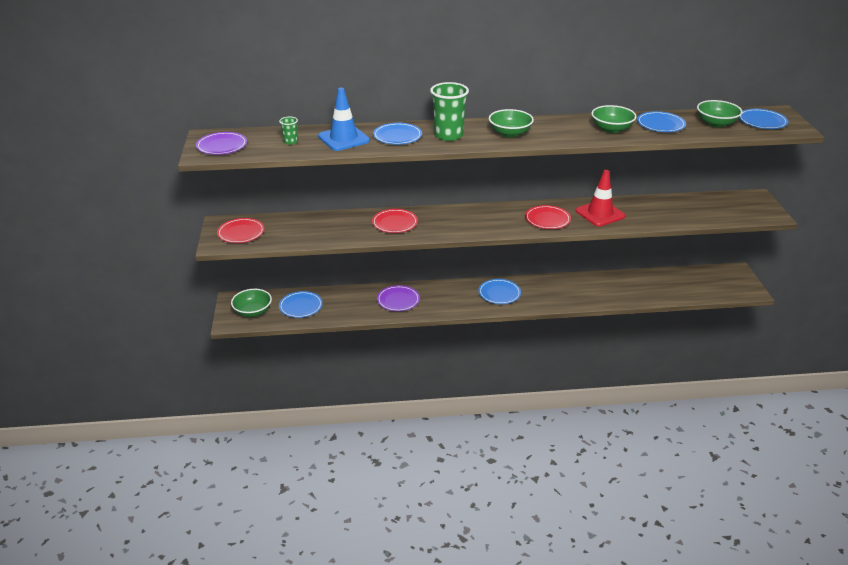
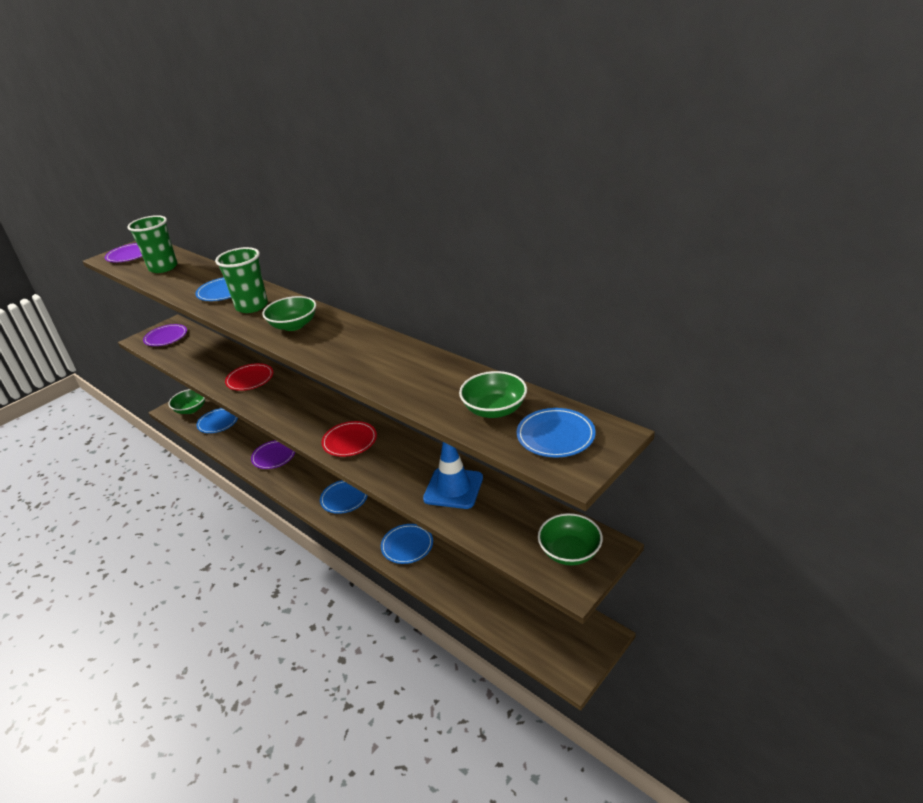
camera: 50 degrees right, 0 degrees up
red plate [217,218,264,243] -> purple plate [143,324,187,346]
green cup [279,117,298,145] -> green cup [127,215,177,273], size x2.10
blue traffic cone [318,88,370,151] -> blue traffic cone moved to [423,442,483,509]
red traffic cone [576,170,626,227] -> none
green bowl [591,105,637,133] -> green bowl moved to [538,513,603,565]
blue plate [637,111,686,132] -> blue plate moved to [381,524,433,564]

